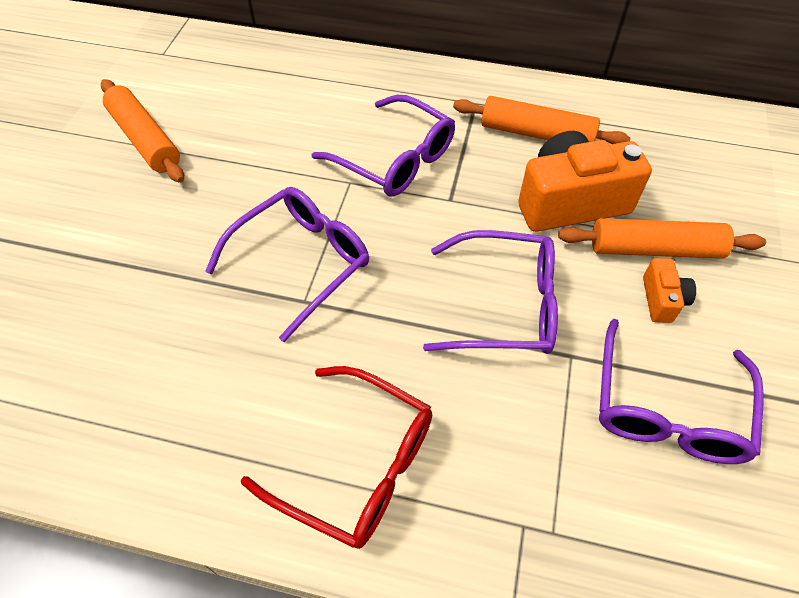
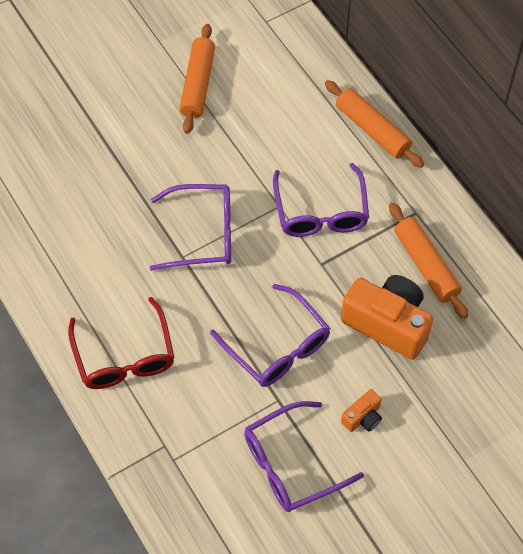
camera: 45 degrees right, 5 degrees up
orange rolling pin [558,218,766,259] -> orange rolling pin moved to [325,80,424,168]

